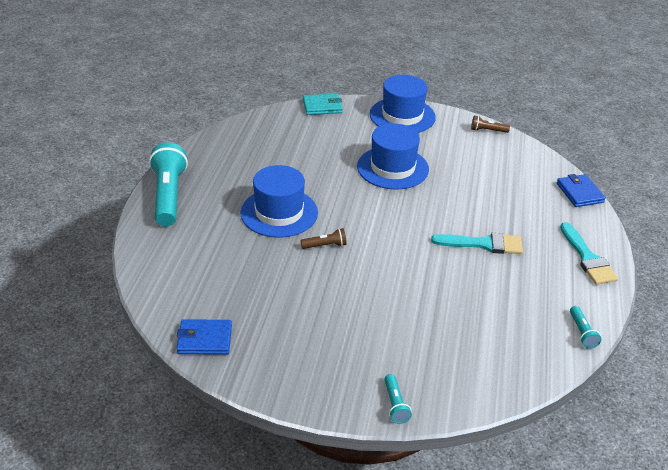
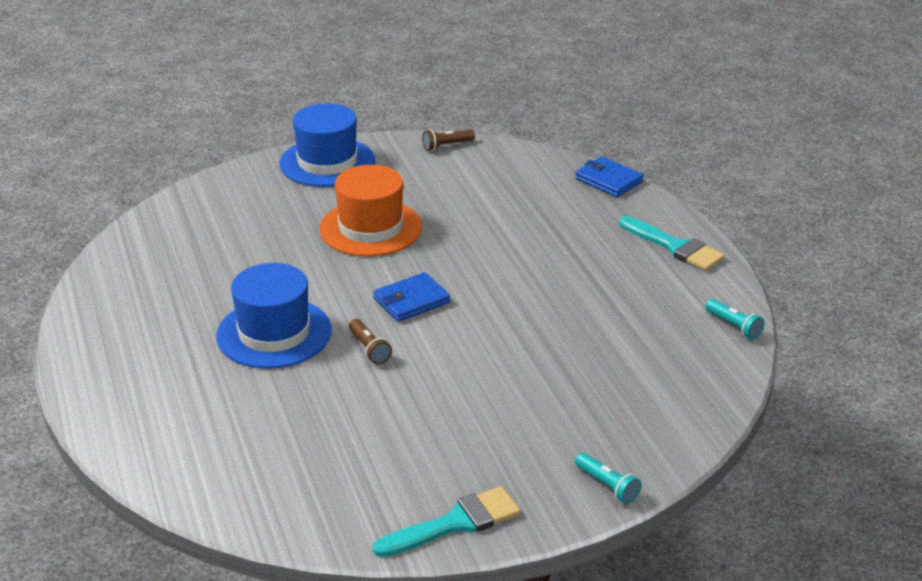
camera: 30 degrees left, 5 degrees down
turquoise flashlight [149,142,188,226] -> none
blue wallet [177,319,232,355] -> blue wallet moved to [373,272,450,322]
brown flashlight [301,228,347,249] -> brown flashlight turned 105 degrees clockwise [349,319,392,364]
turquoise wallet [303,93,343,115] -> none
blue hat [357,123,429,190] -> orange hat [319,165,422,257]
turquoise brush [431,233,523,254] -> turquoise brush moved to [373,486,521,557]

